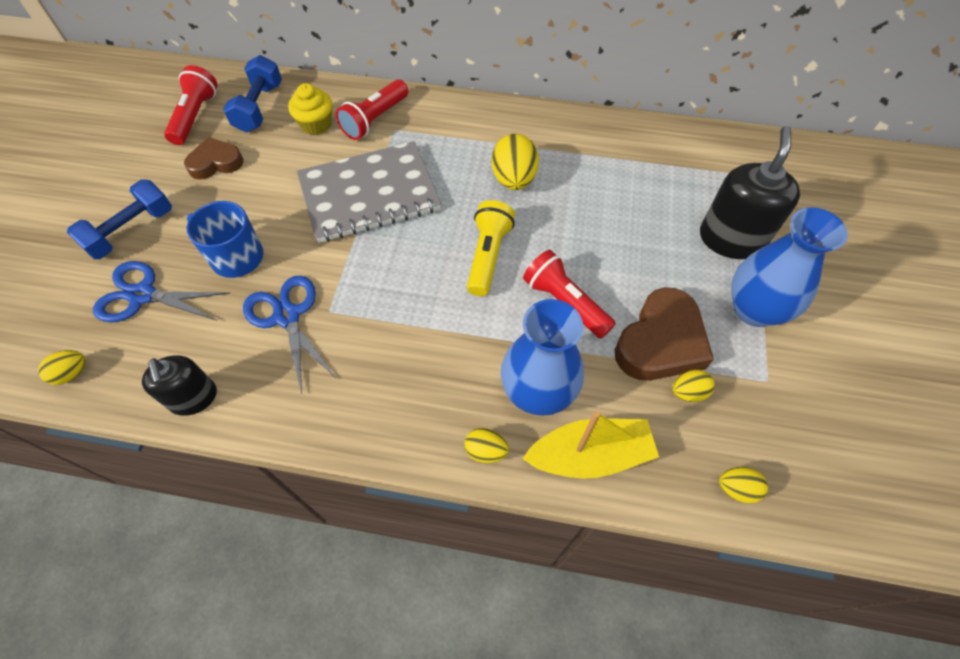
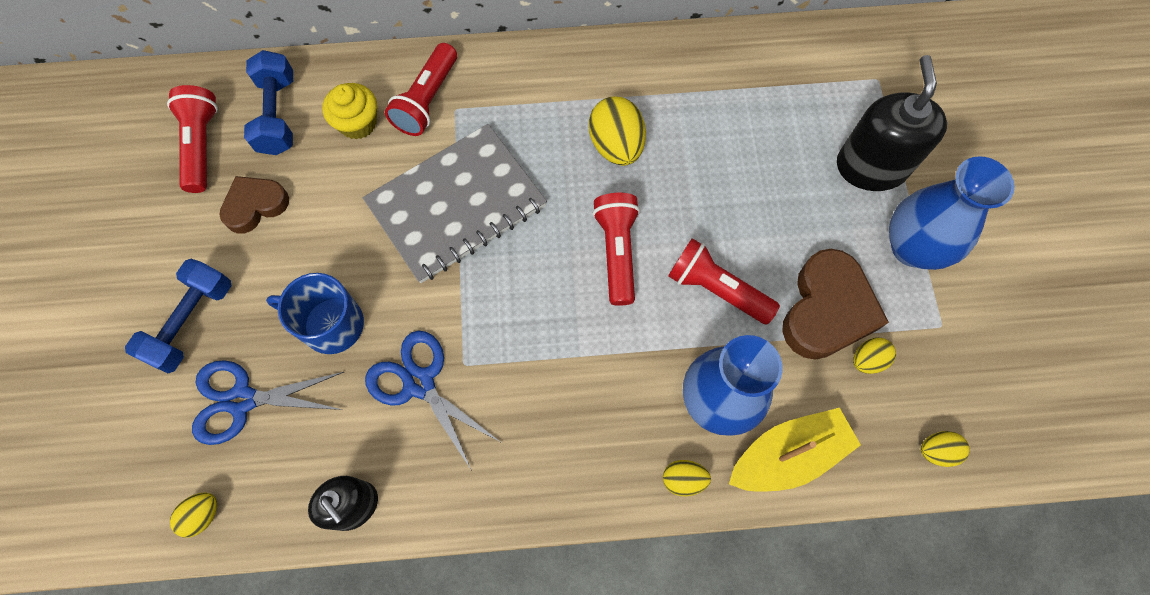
camera: 15 degrees left, 10 degrees up
yellow flashlight [467,200,515,296] -> red flashlight [592,193,640,306]

